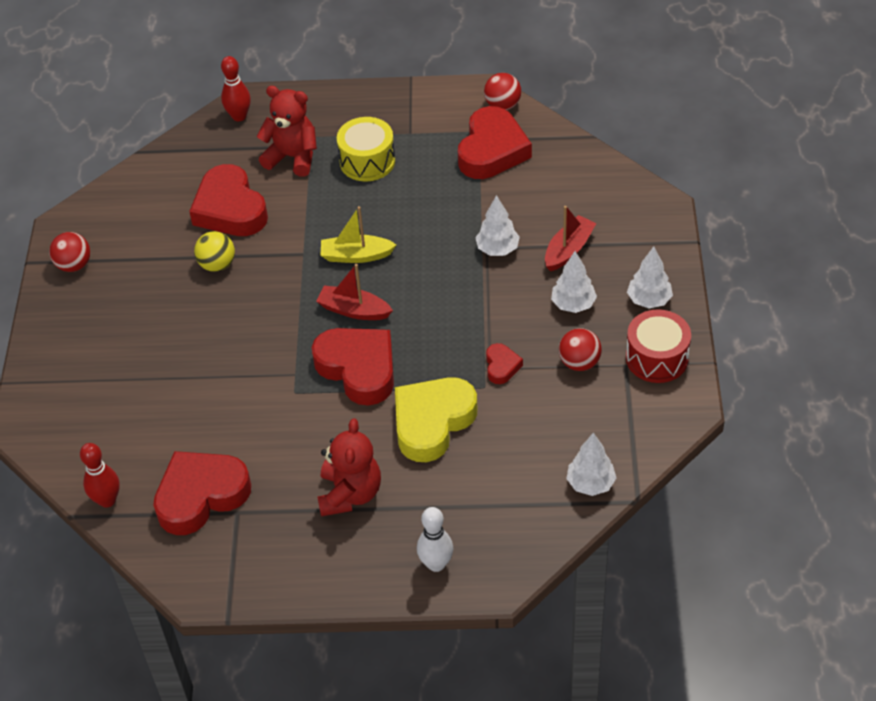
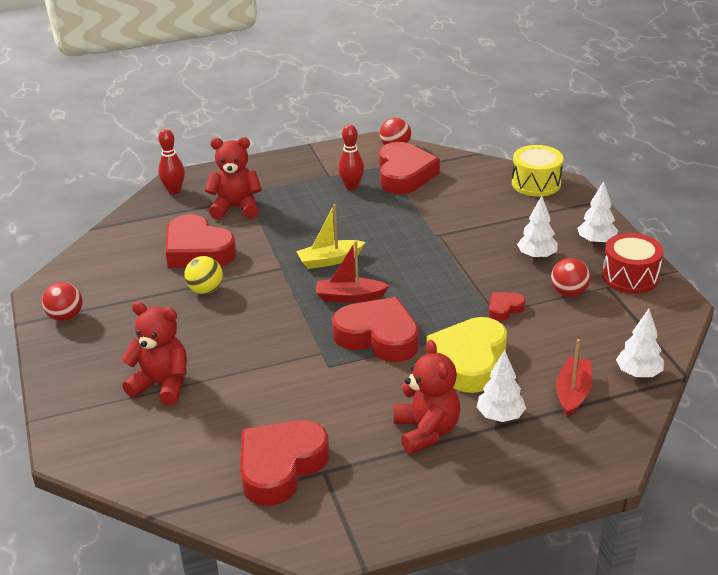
camera: 20 degrees left, 15 degrees down
red bowling pin [80,443,120,508] -> red bowling pin moved to [338,125,364,190]
yellow drum [337,117,395,181] -> yellow drum moved to [512,145,563,197]
white bowling pin [417,507,453,572] -> none
white tree [475,195,520,256] -> white tree moved to [477,350,526,422]
red heart [486,343,523,384] -> red heart turned 105 degrees counterclockwise [489,292,526,321]
red boat [545,206,597,271] -> red boat moved to [556,339,592,418]
none -> red teddy bear [121,302,187,406]

